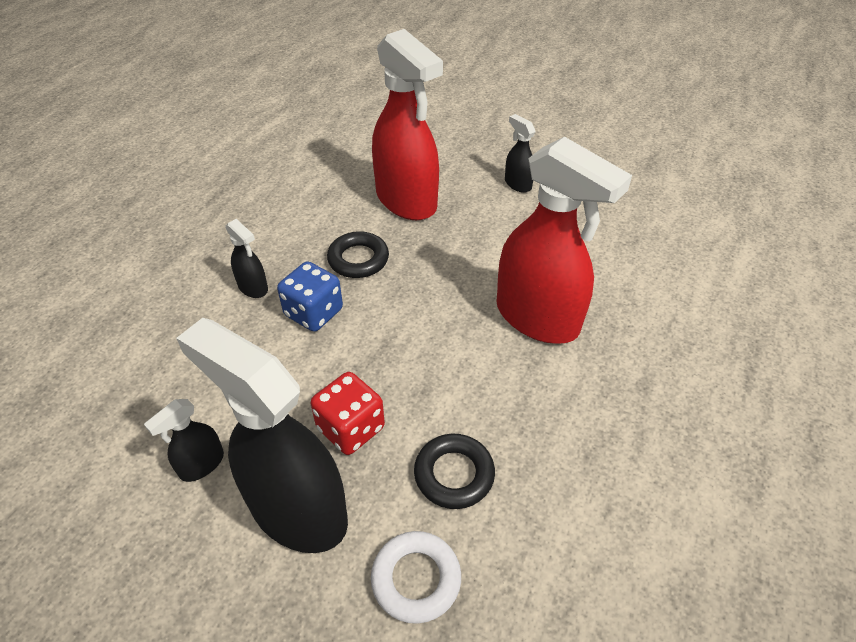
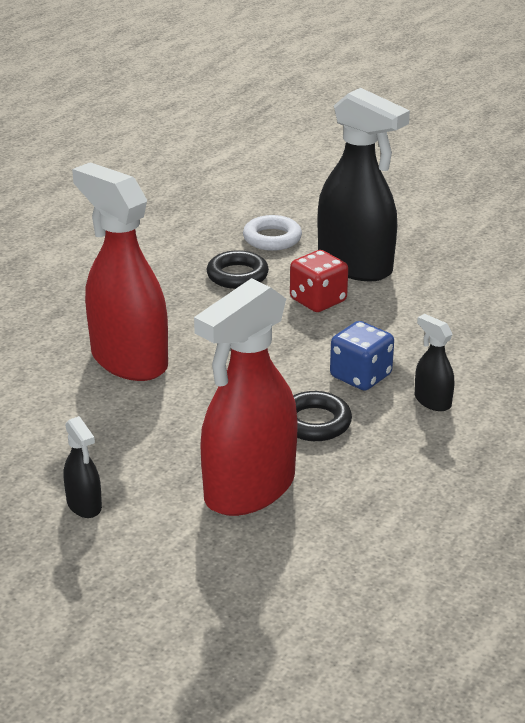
camera: 175 degrees left, 15 degrees down
black spray bottle [144,399,224,482] -> none
red spray bottle [372,29,443,220] -> red spray bottle turned 105 degrees counterclockwise [194,278,298,516]

